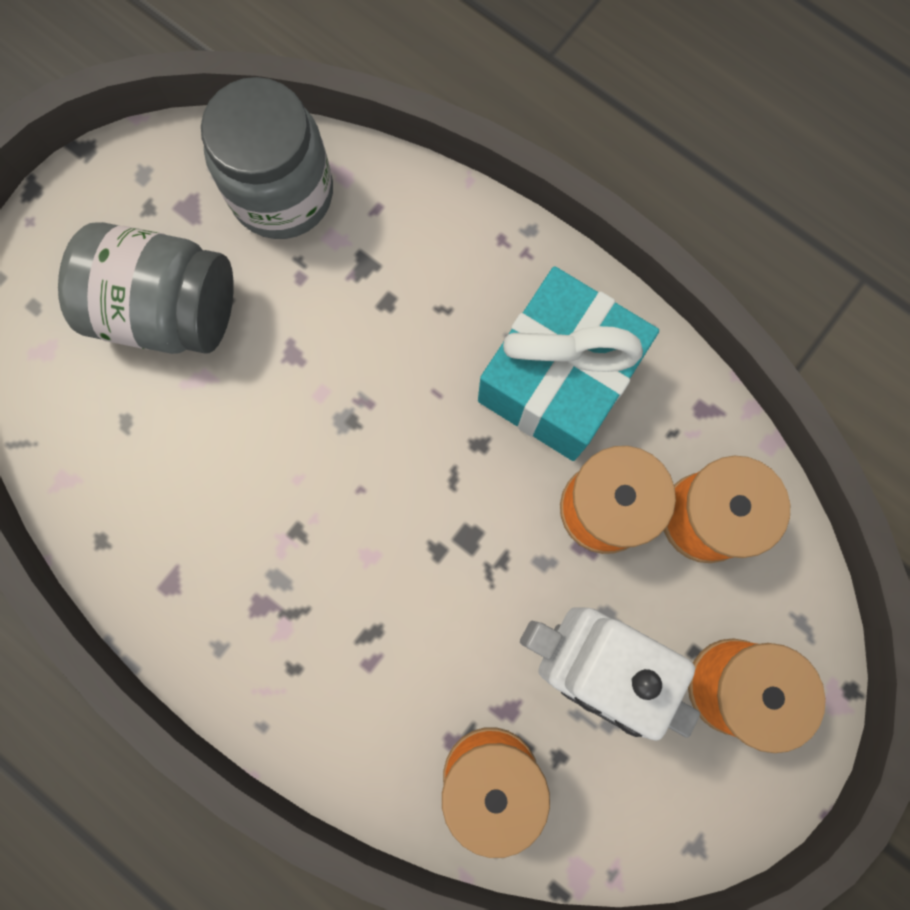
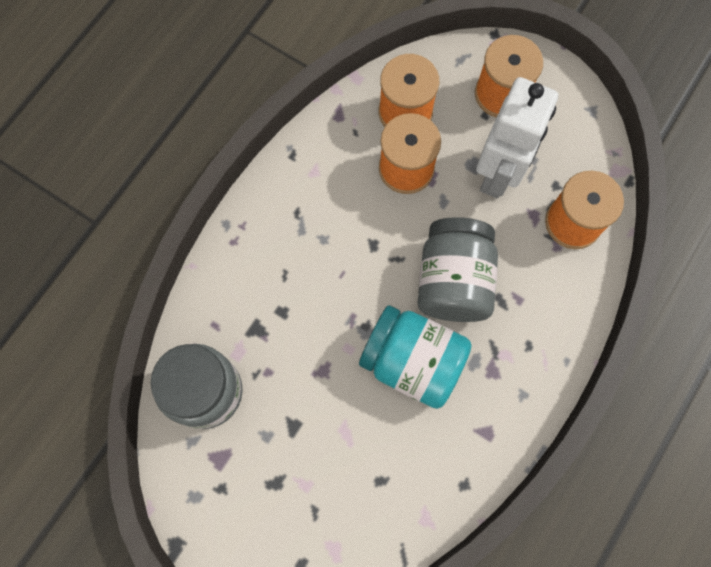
camera: 95 degrees left, 5 degrees down
grey jar [58,222,234,354] -> grey jar moved to [418,217,498,322]
turquoise gift [478,266,659,461] -> none
none -> turquoise jar [359,306,472,409]

